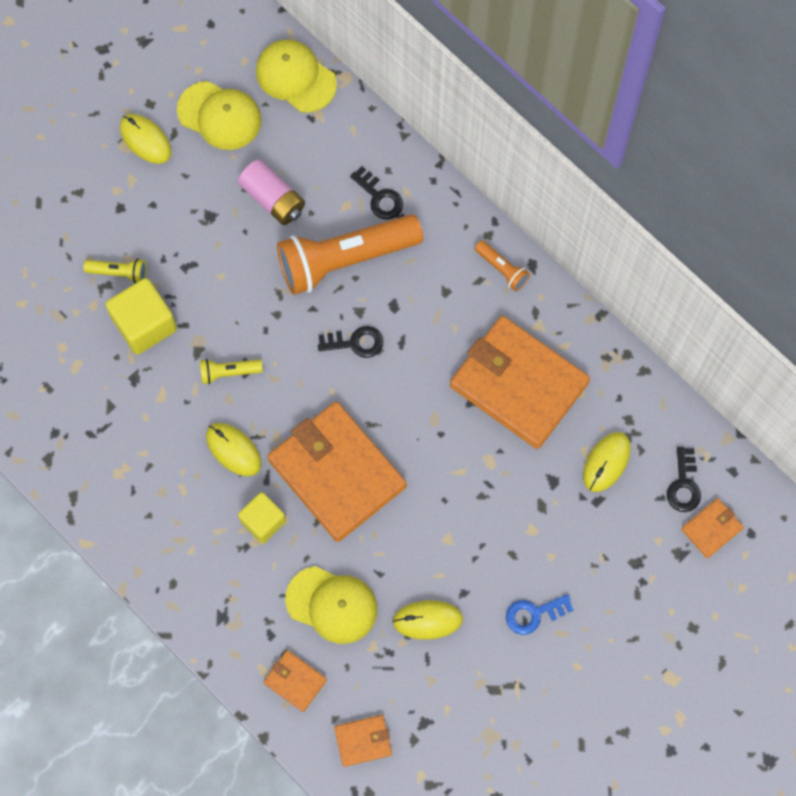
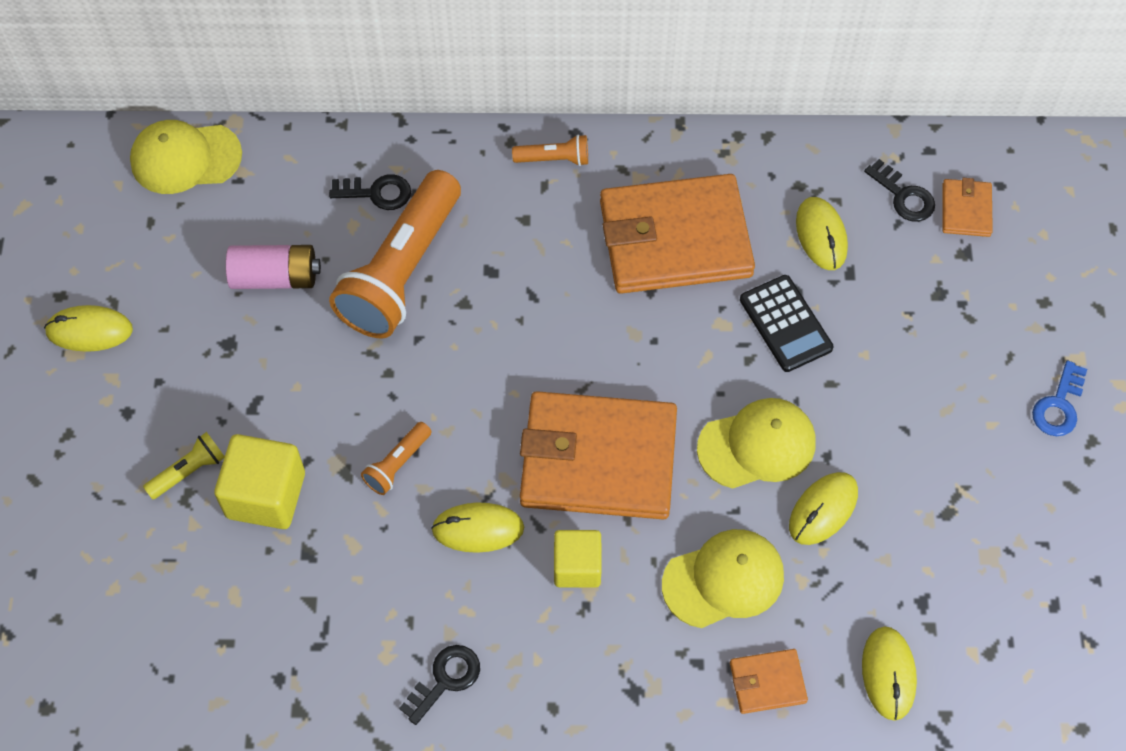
camera: 45 degrees left, 10 degrees down
yellow cap [177,81,261,150] -> yellow cap moved to [697,398,816,488]
yellow flashlight [200,359,263,384] -> orange flashlight [361,422,431,495]
black key [318,326,383,358] -> black key moved to [399,645,480,725]
orange wallet [334,715,392,767] -> yellow mouse [862,626,917,721]
blue key [506,594,574,635] -> blue key moved to [1032,361,1087,436]
none -> black calculator [740,275,833,372]

